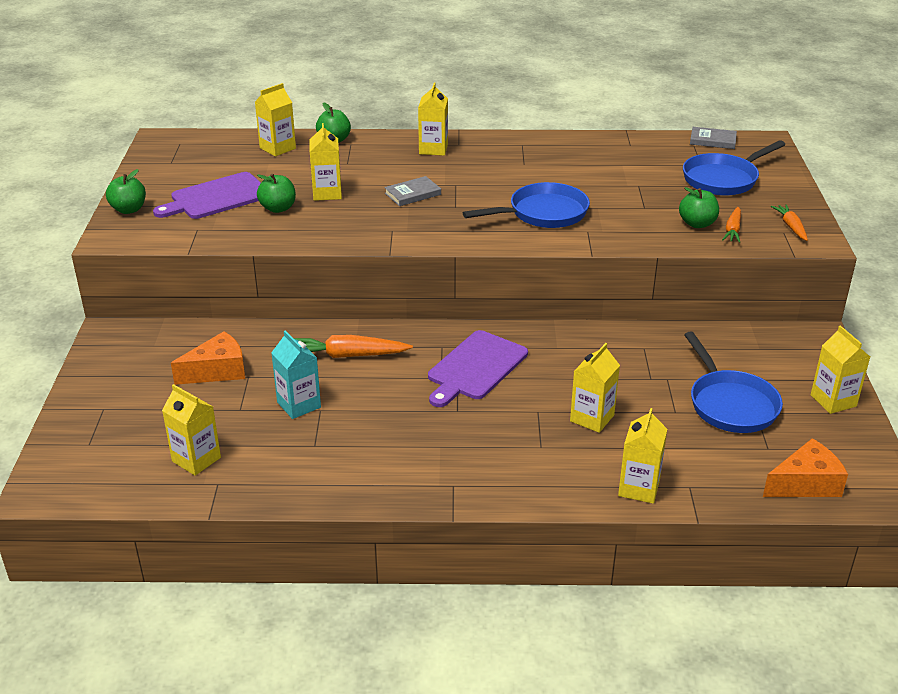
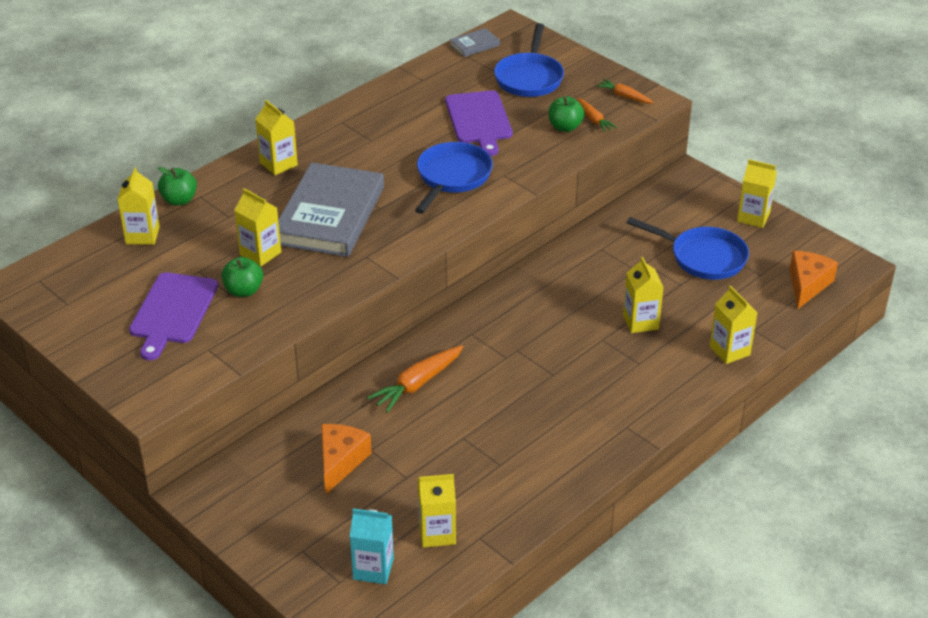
camera: 45 degrees left, 5 degrees up
green apple [106,169,146,214] -> none
turquoise carton [271,331,321,419] -> turquoise carton moved to [350,508,394,584]
grey book [384,176,441,206] -> grey book [278,162,384,257], size x2.40
purple cutting board [428,330,528,407] -> purple cutting board moved to [445,90,512,156]

